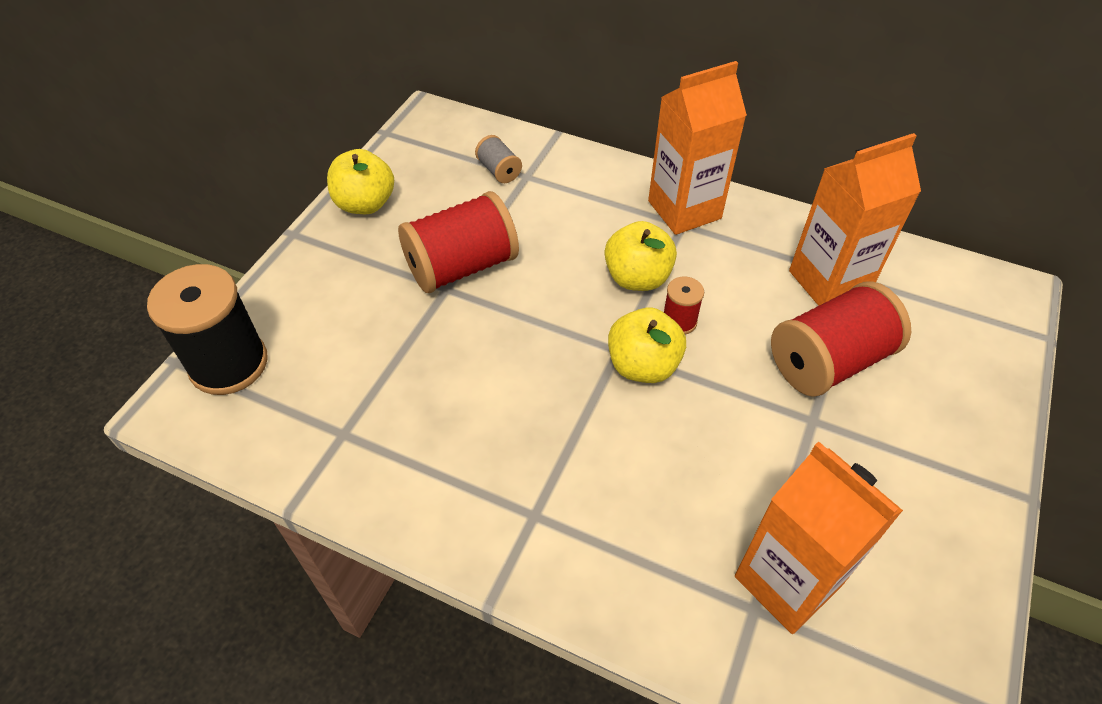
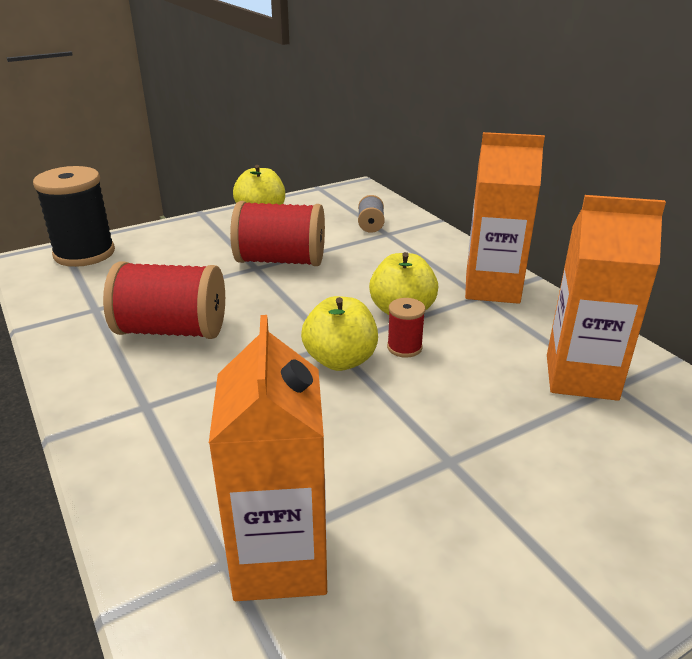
camera: 35 degrees right, 20 degrees down
red spool [771,282,911,397] -> red spool moved to [103,261,225,339]

